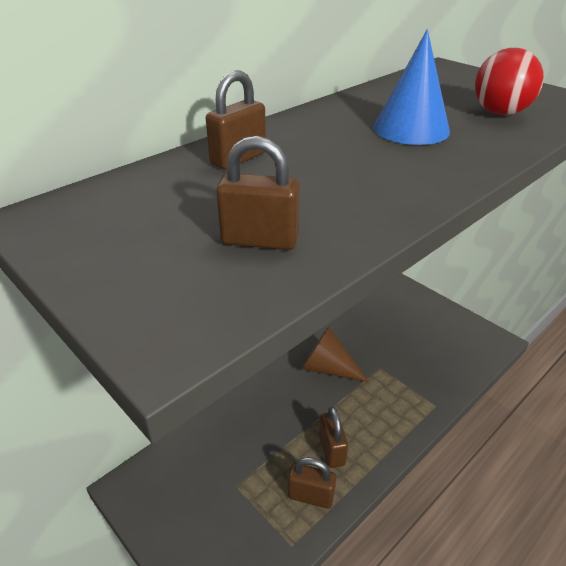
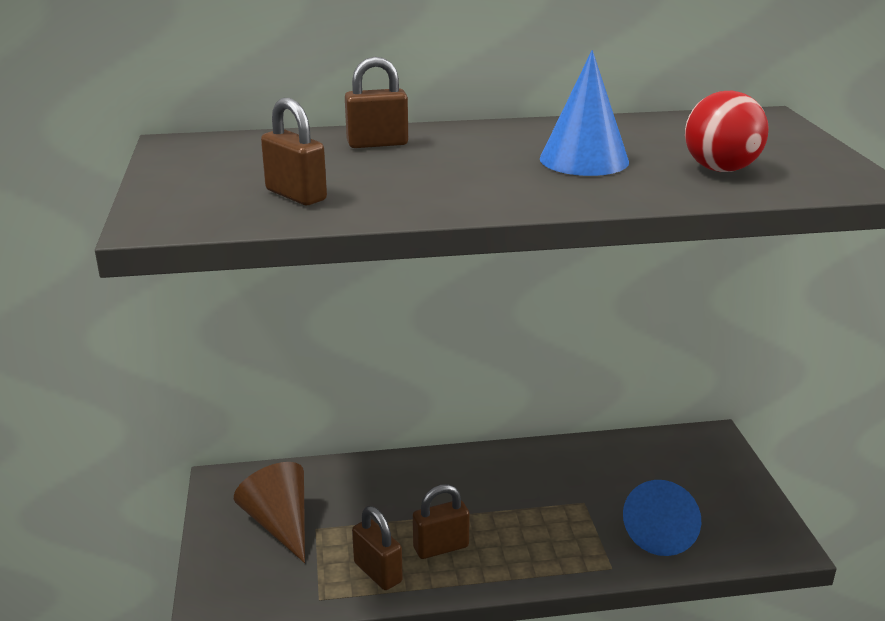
camera: 35 degrees right, 10 degrees down
brown cone [302,326,369,382] -> brown cone moved to [234,462,305,563]
brown padlock [319,407,348,468] -> brown padlock turned 45 degrees clockwise [413,484,470,559]
none -> blue cone [623,480,701,556]

